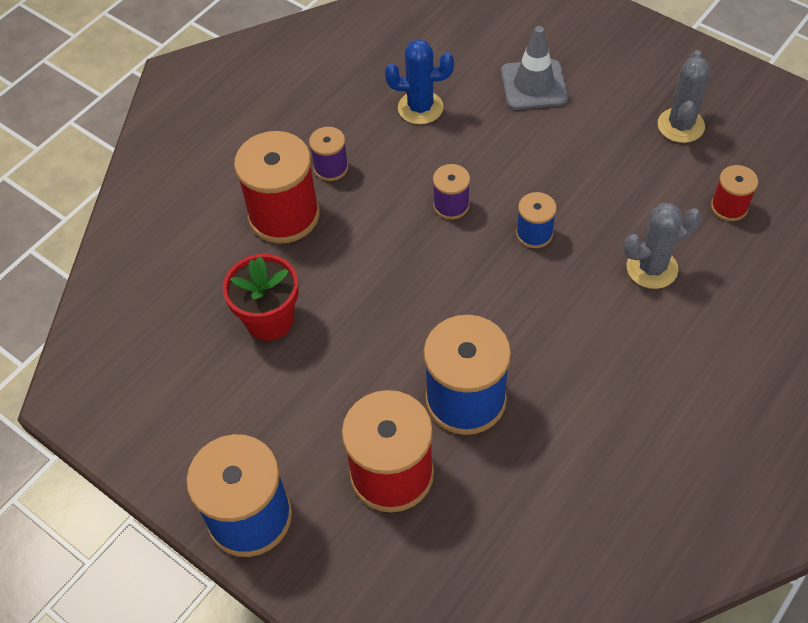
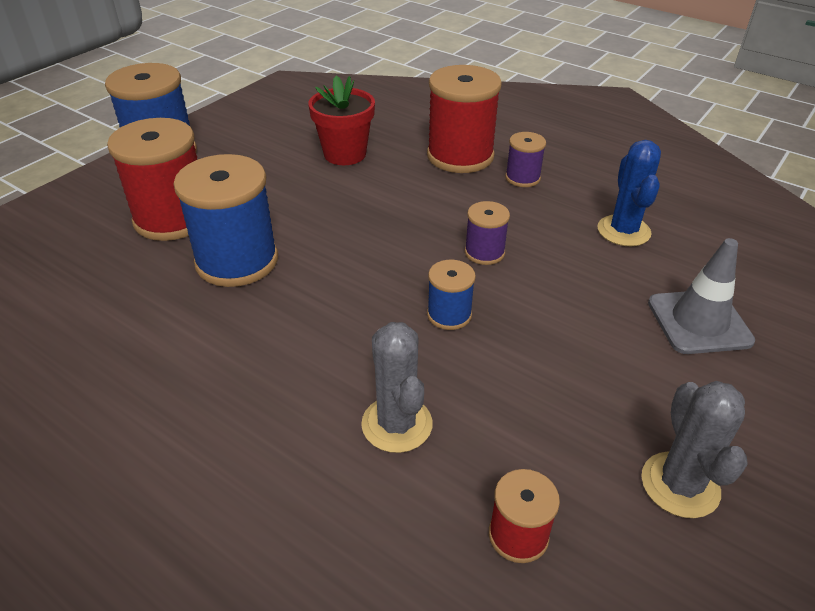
camera: 85 degrees right, 15 degrees down
grey cactus [658,50,711,143] -> grey cactus turned 75 degrees clockwise [641,381,748,518]

